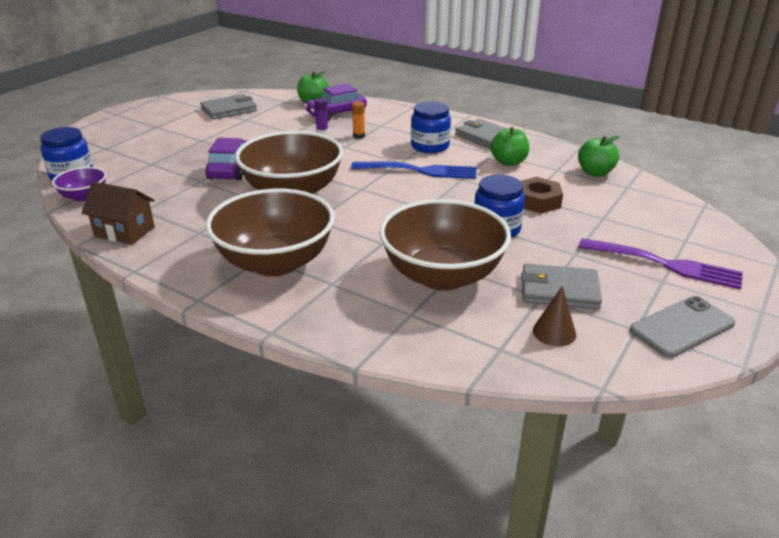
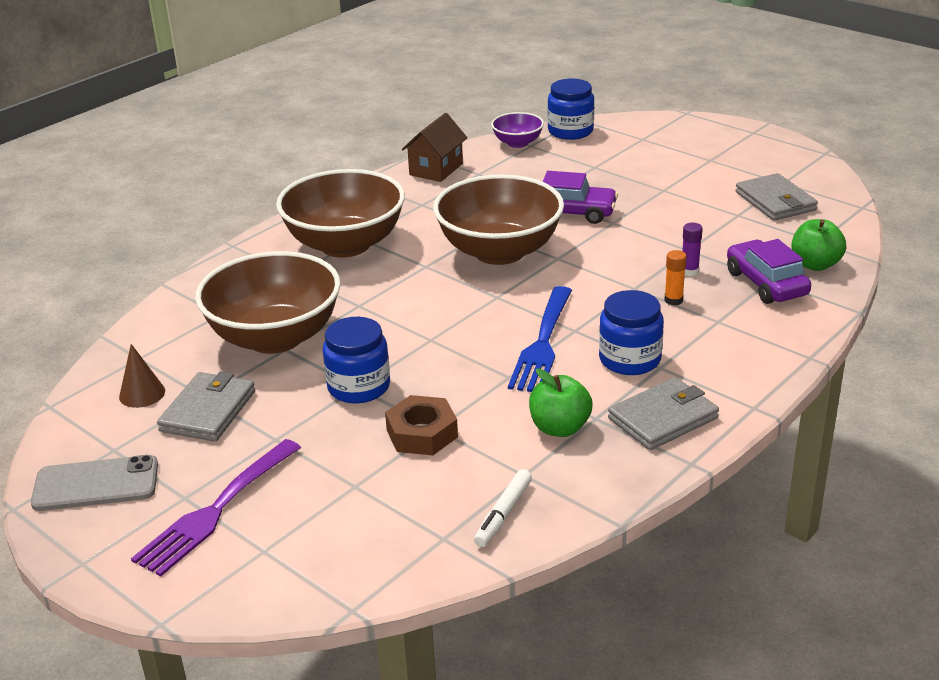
camera: 100 degrees right, 0 degrees up
green apple [578,136,620,177] -> white marker [474,469,532,547]
grey phone [630,296,735,358] -> grey phone turned 75 degrees counterclockwise [31,455,158,511]

